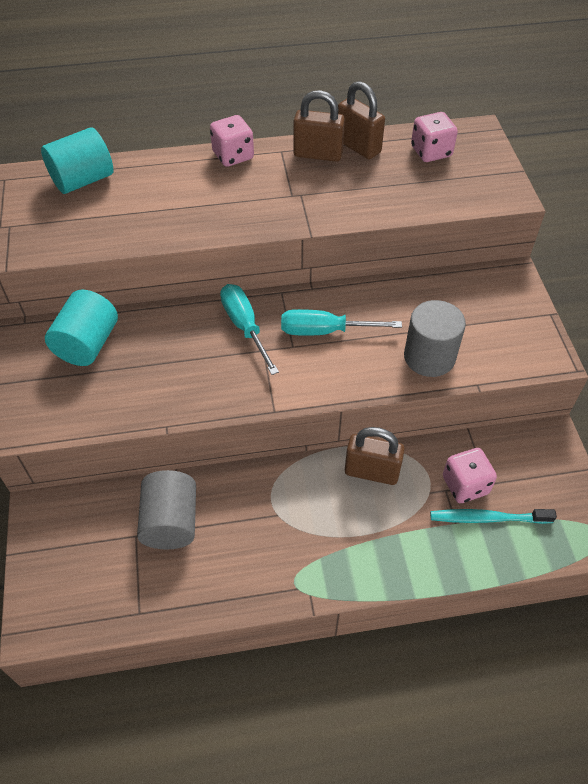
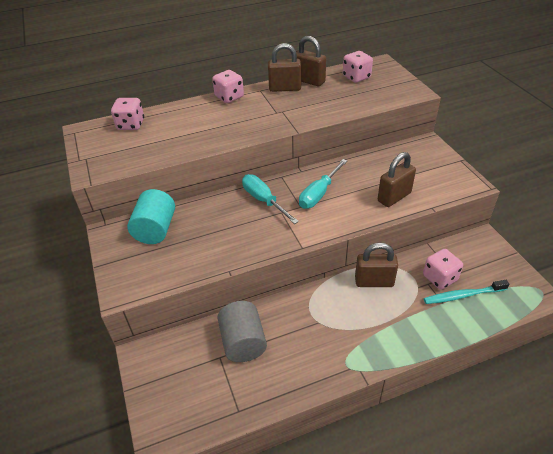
camera: 10 degrees left, 10 degrees down
turquoise cylinder [41,127,114,194] -> pink dice [111,98,144,130]
turquoise screwdriver [281,309,402,336] -> turquoise screwdriver turned 45 degrees counterclockwise [299,159,347,209]
grey cylinder [404,300,466,377] -> brown padlock [378,152,416,207]

